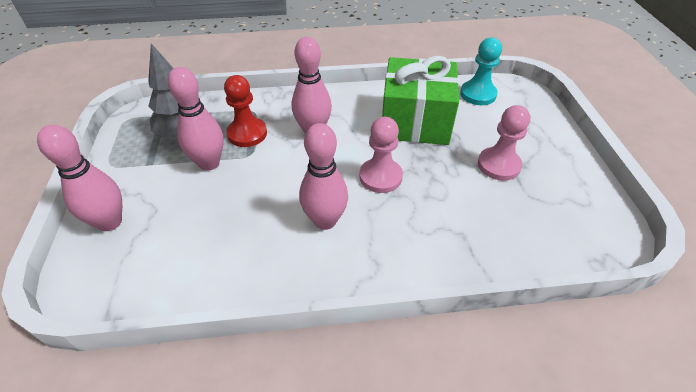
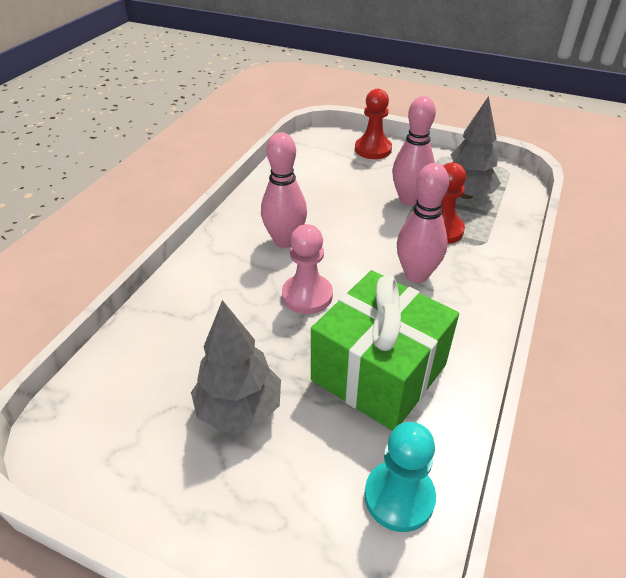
camera: 120 degrees right, 5 degrees down
pink bowling pin [37,125,122,231] -> red pawn [355,89,392,159]
pink pawn [478,105,530,181] -> grey tree [191,300,281,432]

